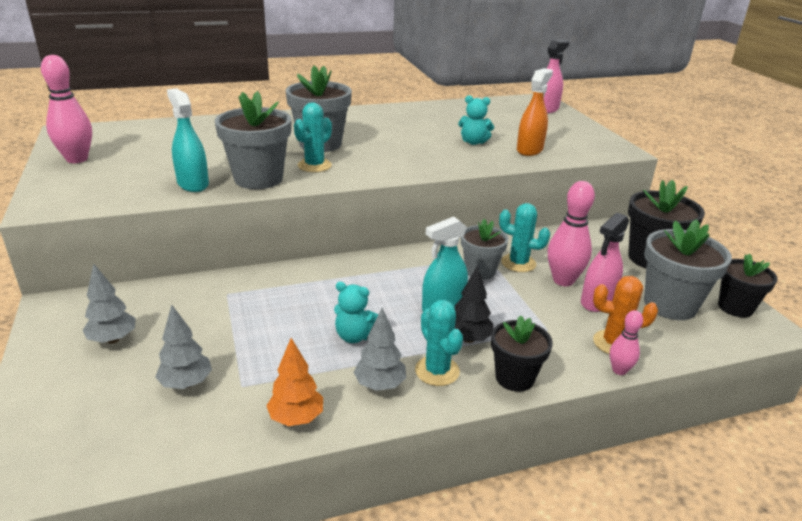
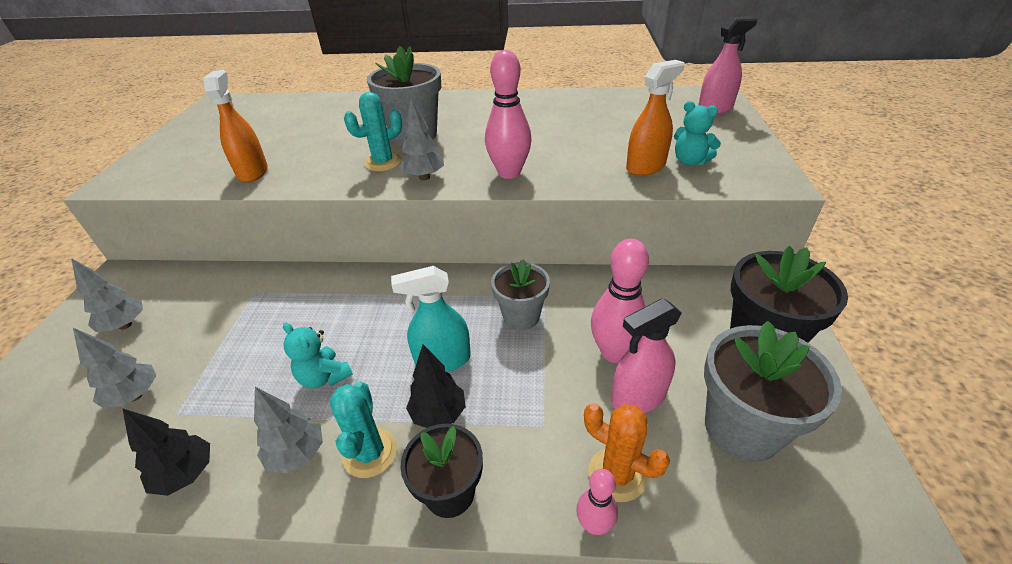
camera: 25 degrees right, 10 degrees up
pink bowling pin [41,55,92,163] -> pink bowling pin moved to [485,50,532,179]
turquoise spray bottle [167,88,209,192] -> orange spray bottle [203,70,268,182]
grey flower pot [215,91,291,189] -> none
orange tree [266,338,323,426] -> black tree [122,408,210,496]
turquoise teddy bear [458,95,494,145] -> turquoise teddy bear moved to [674,101,721,166]
turquoise cactus [499,203,550,272] -> none
black flower pot [718,254,778,318] -> none
none -> grey tree [399,98,444,180]

